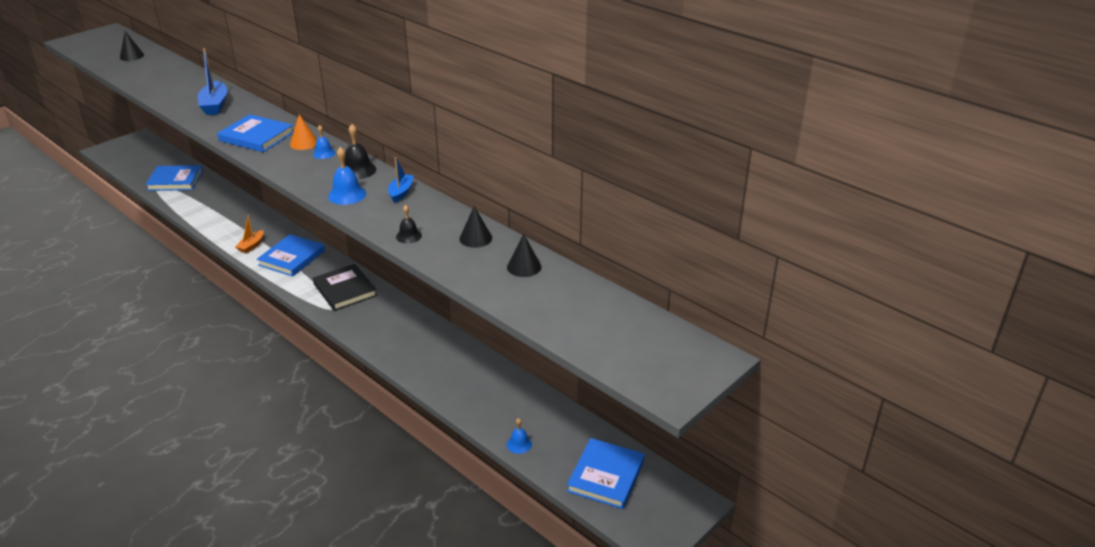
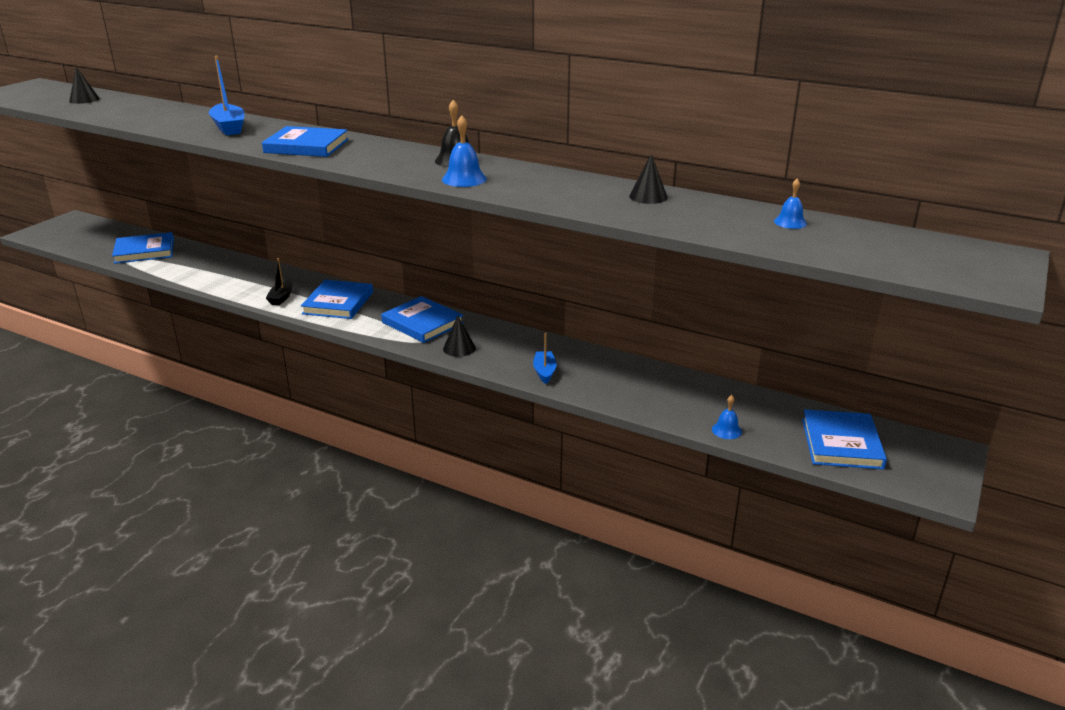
camera: 15 degrees left, 5 degrees down
orange boat [235,215,264,253] -> black boat [266,258,293,305]
orange cone [290,114,317,150] -> none
blue bell [313,125,336,159] -> blue bell moved to [774,179,807,229]
black book [313,264,377,311] -> blue book [381,296,464,343]
blue boat [388,157,414,203] -> blue boat moved to [533,333,557,384]
black bell [396,205,422,243] -> none
black cone [507,234,541,277] -> black cone moved to [443,315,476,357]

